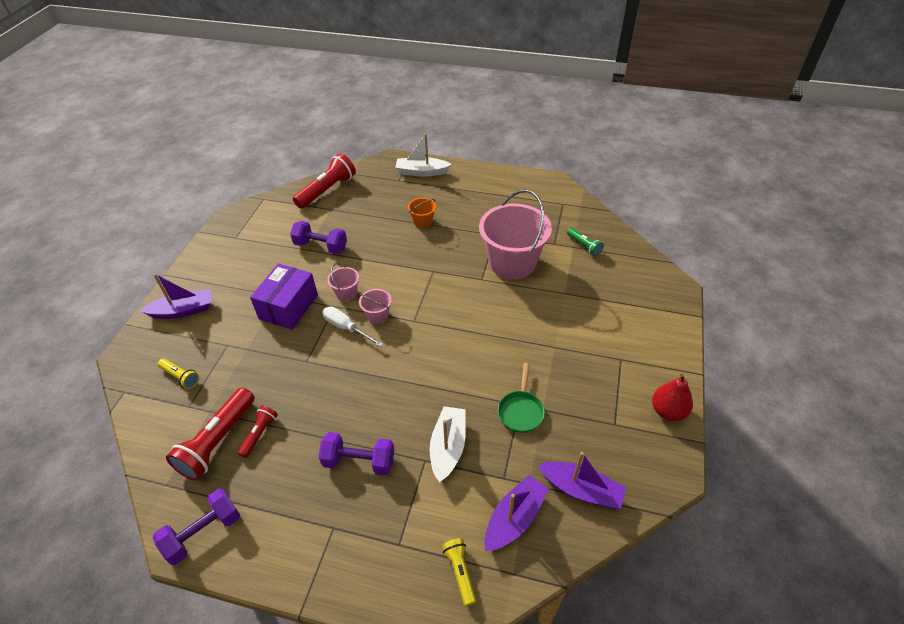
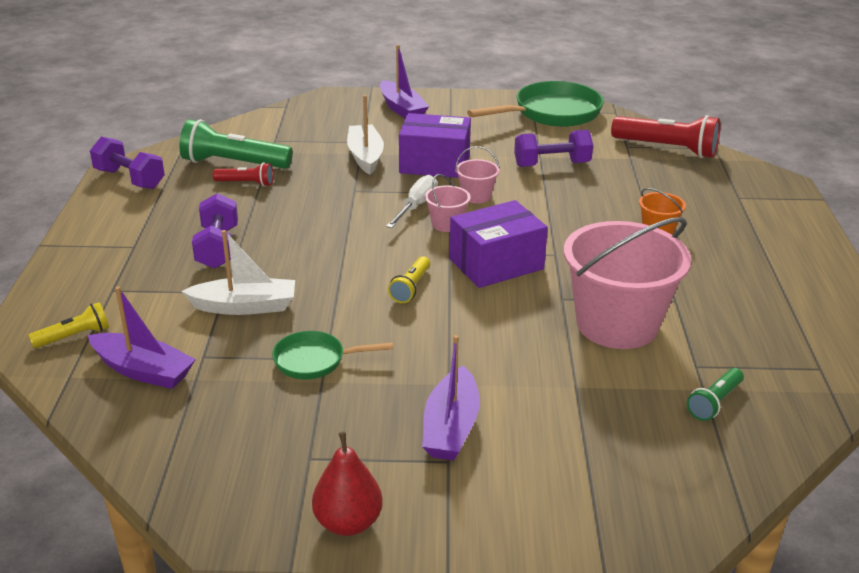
camera: 75 degrees right, 15 degrees down
yellow flashlight [158,359,199,389] -> yellow flashlight moved to [388,256,430,303]
red flashlight [166,387,255,481] -> green flashlight [179,119,293,169]
purple dumbbell [290,221,347,254] -> purple dumbbell turned 75 degrees clockwise [514,130,593,167]
white boat [395,133,452,177] -> white boat moved to [347,95,384,175]
purple boat [538,452,626,509] -> purple boat moved to [422,335,480,460]
none -> purple box [449,200,548,288]
none -> green pan [467,81,604,127]

